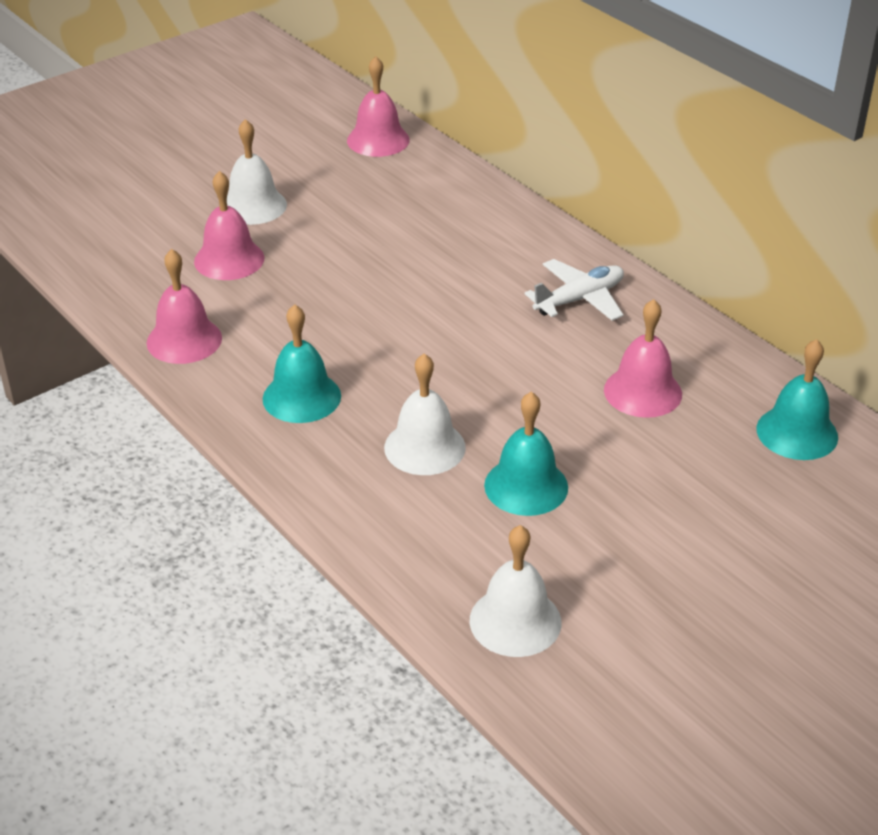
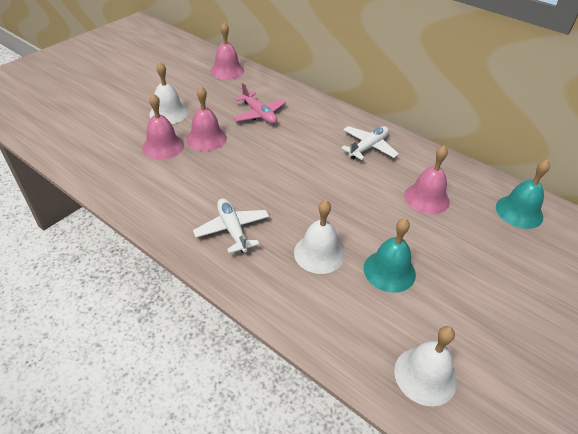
camera: 15 degrees left, 5 degrees up
pink bell [147,249,222,364] -> pink bell moved to [186,86,227,151]
turquoise bell [263,304,341,423] -> white plane [193,198,269,254]
none -> pink plane [233,83,286,124]

